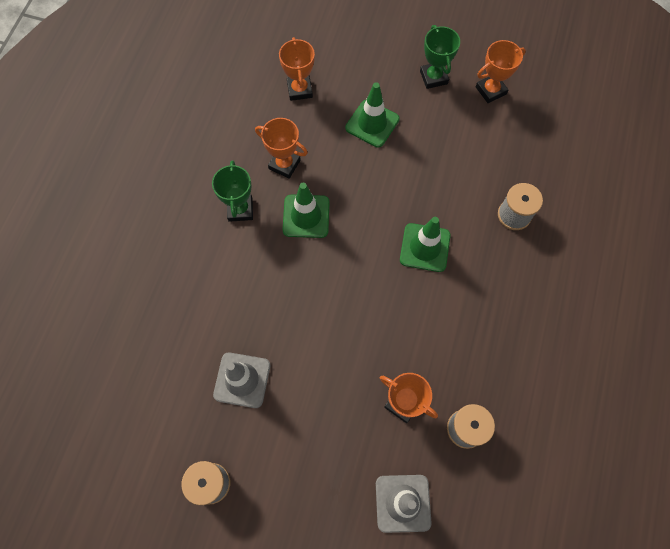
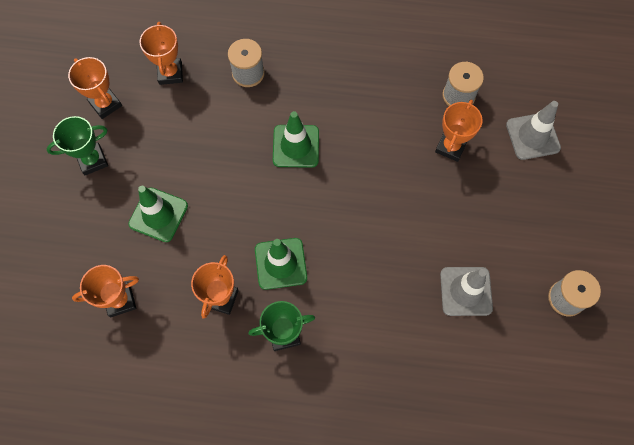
camera: 100 degrees left, 0 degrees up
none -> orange trophy [139,22,183,85]

